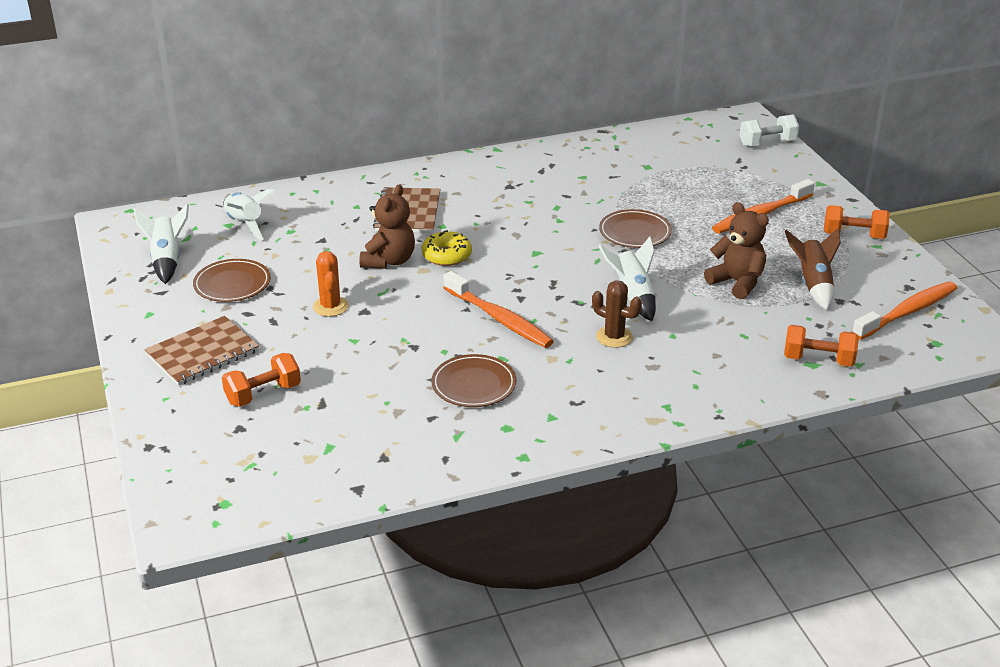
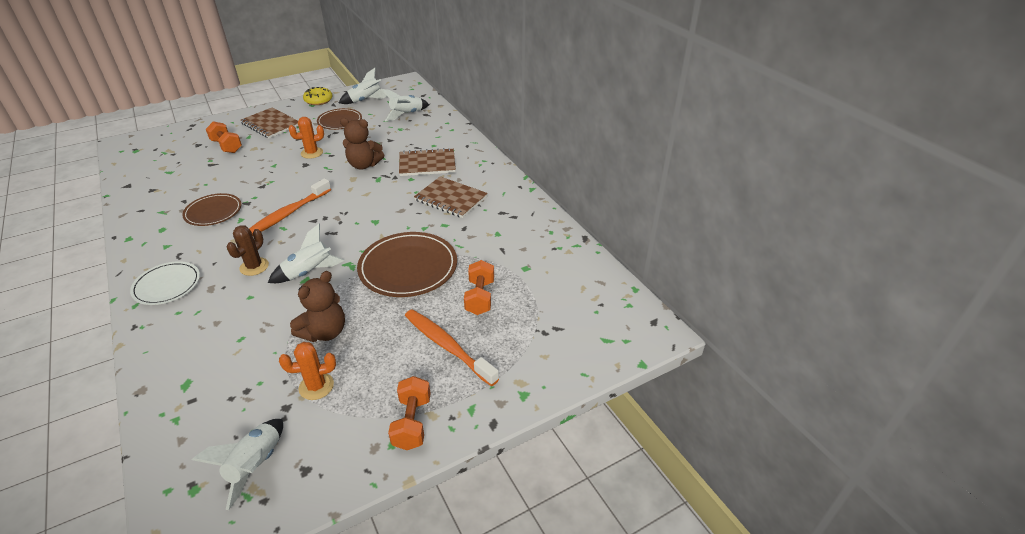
camera: 80 degrees right, 5 degrees up
yellow donut [422,230,472,266] -> yellow donut moved to [303,87,333,105]
brown plate [599,209,672,248] -> brown plate [357,232,457,297], size x1.60
white dumbbell [739,115,799,147] -> none
orange dumbbell [784,325,859,366] -> orange dumbbell moved to [464,260,494,315]
brown rocket [785,228,841,310] -> orange cactus [279,342,336,400]
orange toothbrush [852,281,957,340] -> white rocket [192,419,283,510]
none -> white plate [130,261,200,305]
none -> brown notebook [414,176,488,218]

